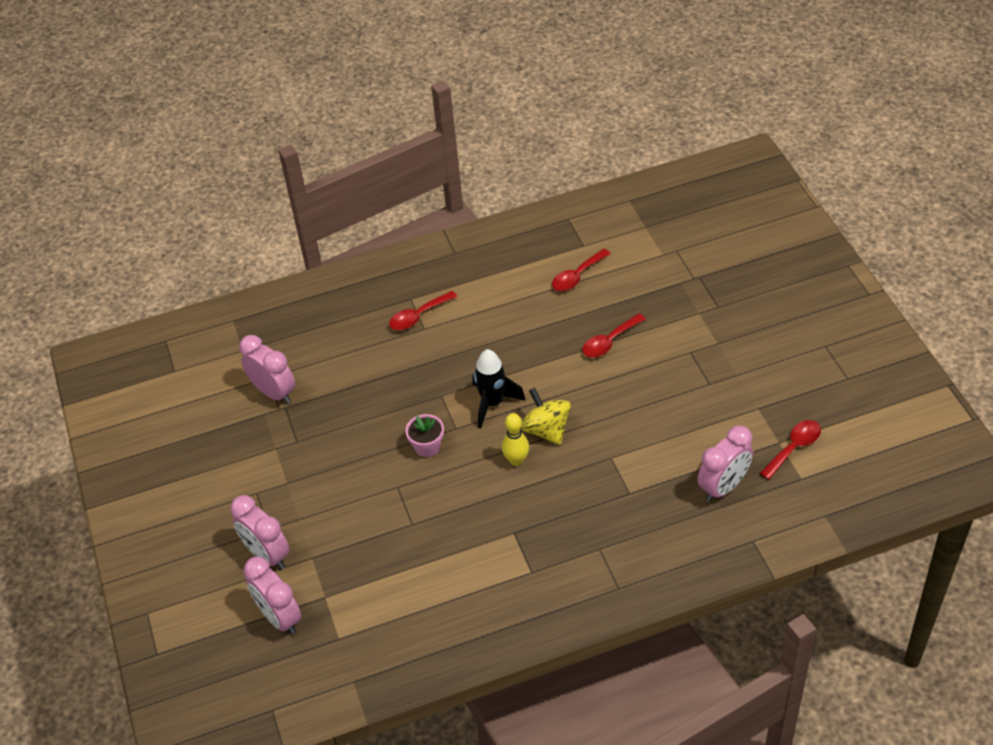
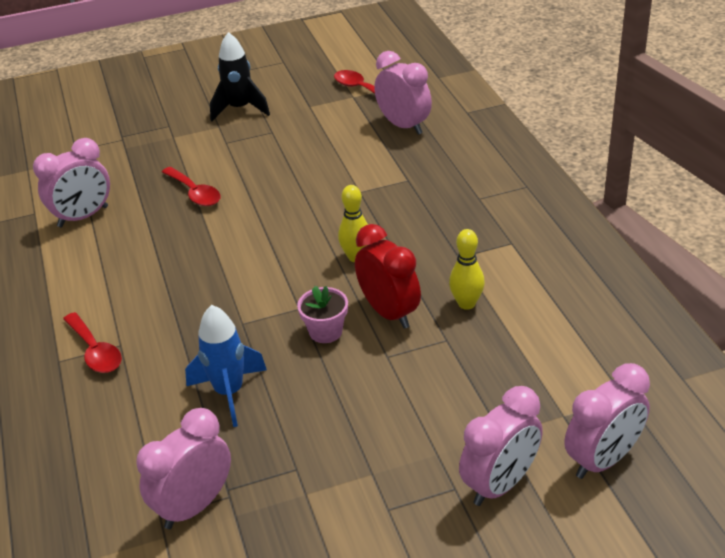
camera: 90 degrees left, 10 degrees down
black rocket [472,349,526,428] -> black rocket moved to [210,32,270,121]
yellow spinning top [521,388,571,445] -> none
red spoon [552,249,611,291] -> pink clock [33,138,110,227]
none -> blue rocket [185,305,267,427]
none -> red clock [355,224,421,329]
none -> yellow bowling pin [449,229,485,310]

